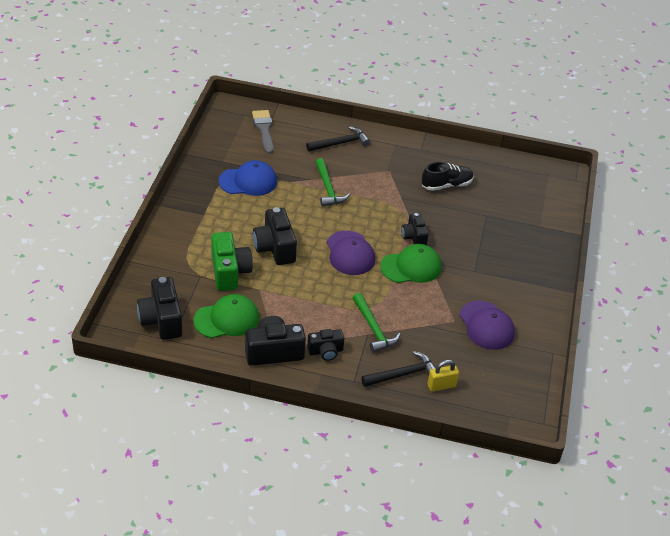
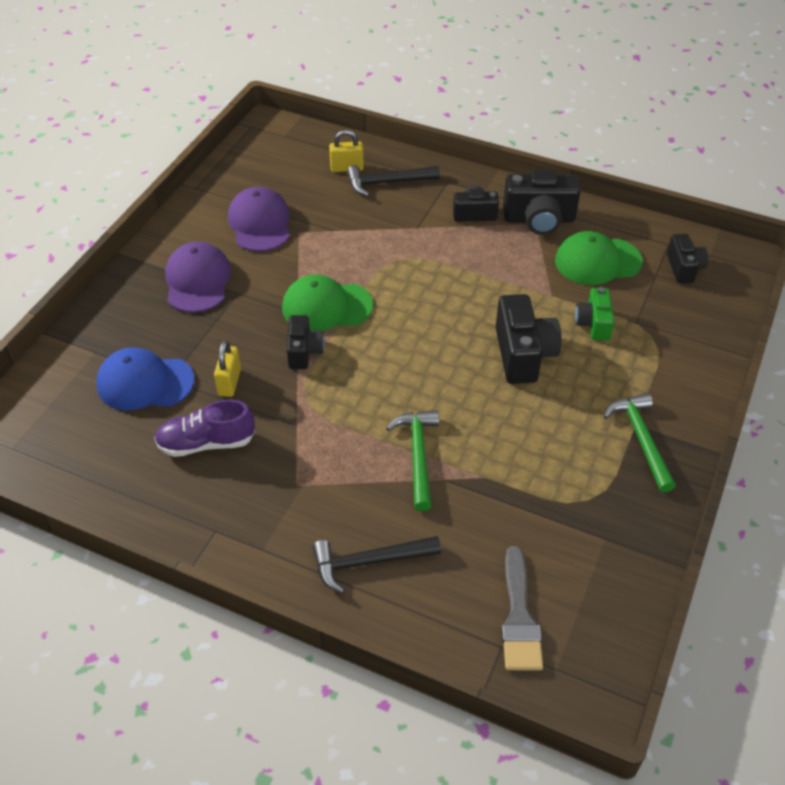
camera: 165 degrees left, 5 degrees up
black camera [137,277,182,340] -> black camera [667,234,708,283], size x0.61
green camera [211,232,253,291] -> green camera [575,287,615,341], size x0.61
blue cap [219,160,277,196] -> blue cap moved to [96,347,195,410]
purple cap [327,231,375,275] -> purple cap moved to [165,242,231,313]
green hammer [353,293,400,353] -> green hammer moved to [604,393,676,493]
black shoe [422,162,474,191] -> purple shoe [154,399,255,457]
none -> yellow padlock [214,340,241,397]

